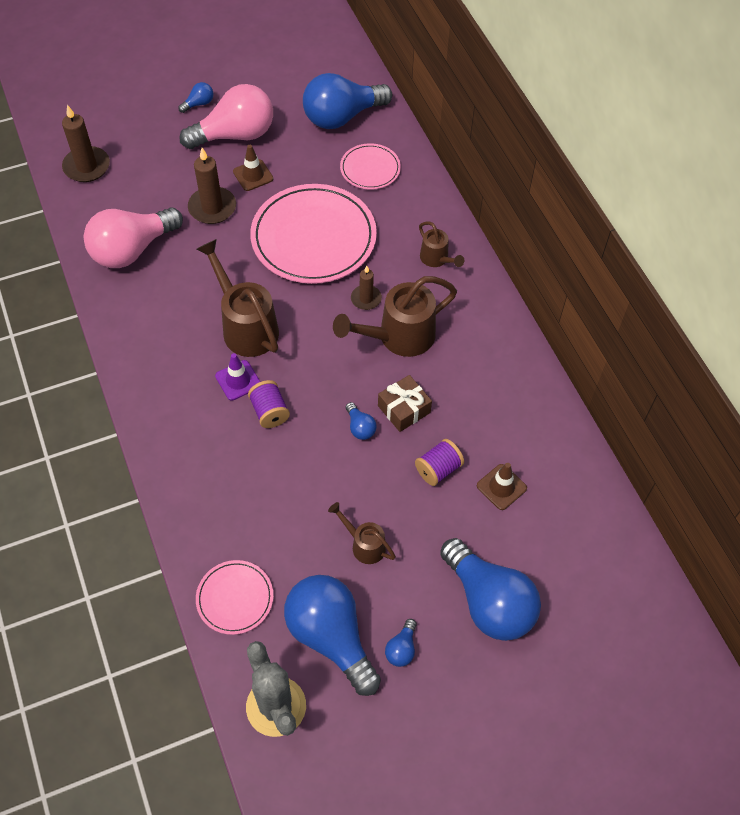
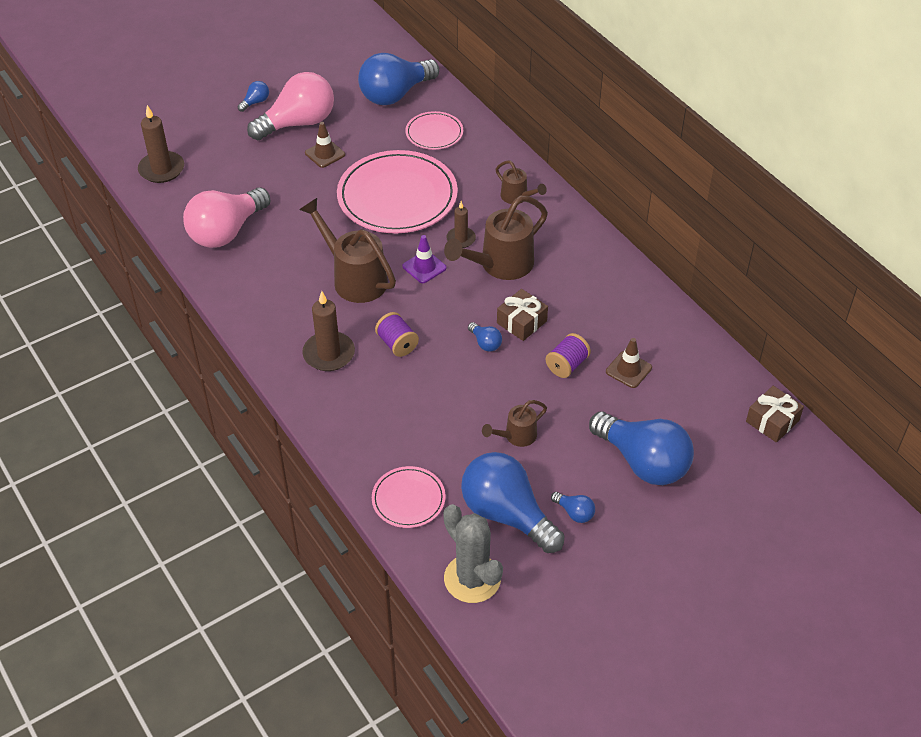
camera: 10 degrees left, 10 degrees down
brown candle [188,148,236,224] -> brown candle moved to [302,291,355,371]
purple traffic cone [215,353,260,401] -> purple traffic cone moved to [403,235,447,283]
brown watering can [328,502,396,564] -> brown watering can turned 60 degrees counterclockwise [482,400,547,447]
blue light bulb [385,619,417,667] -> blue light bulb turned 60 degrees counterclockwise [551,492,595,523]
none -> brown gift [746,386,804,443]

